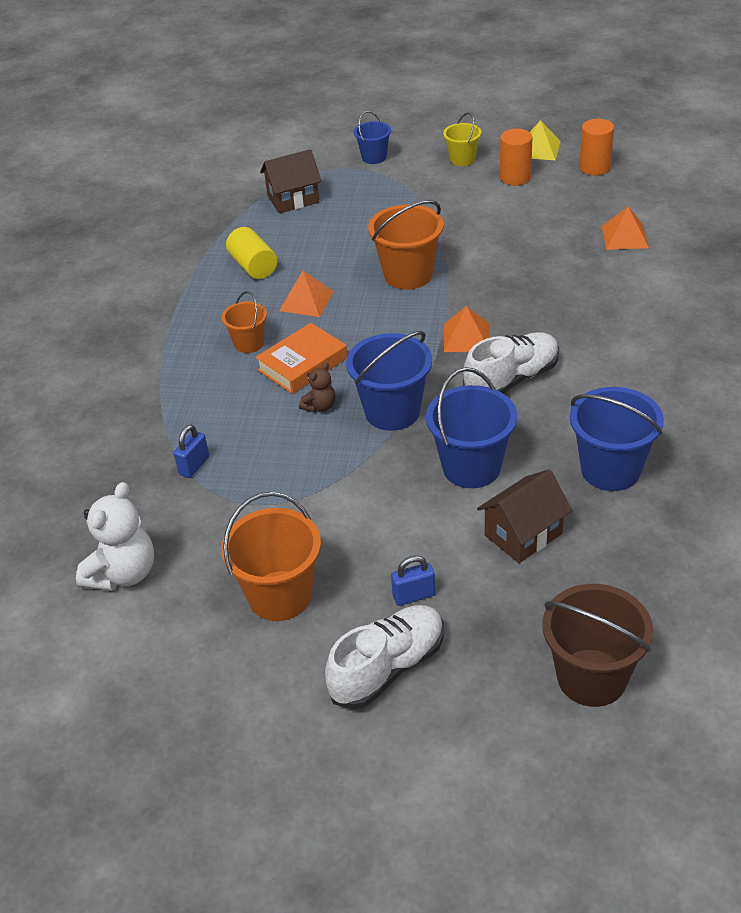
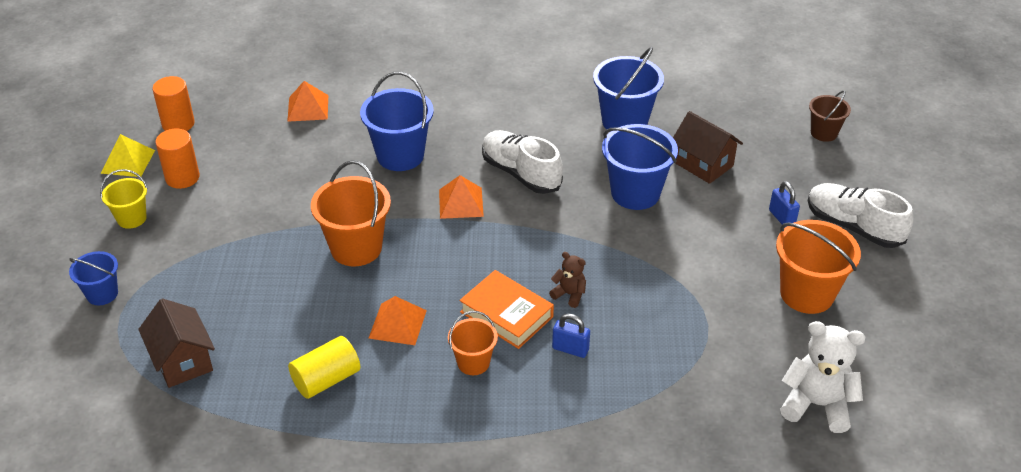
camera: 100 degrees left, 0 degrees up
blue padlock [174,425,209,478] -> blue padlock moved to [552,314,590,358]
blue bucket [346,331,432,431] -> blue bucket moved to [360,72,434,171]
brown bucket [542,584,653,707] -> brown bucket [809,90,851,142], size x0.58

